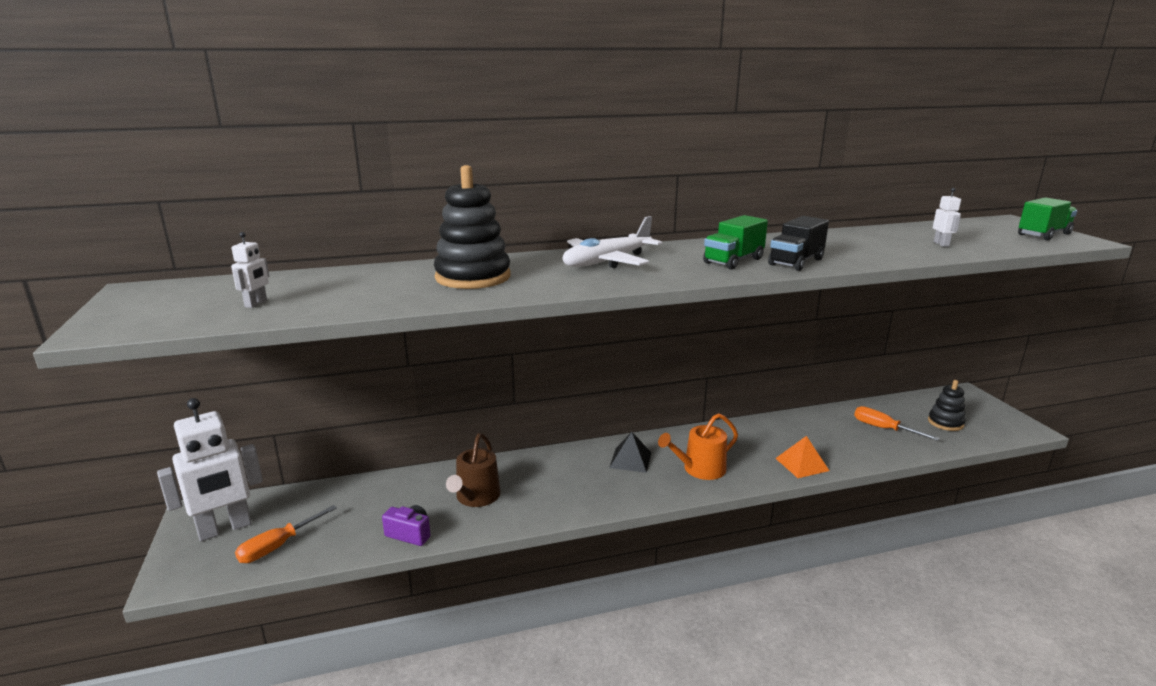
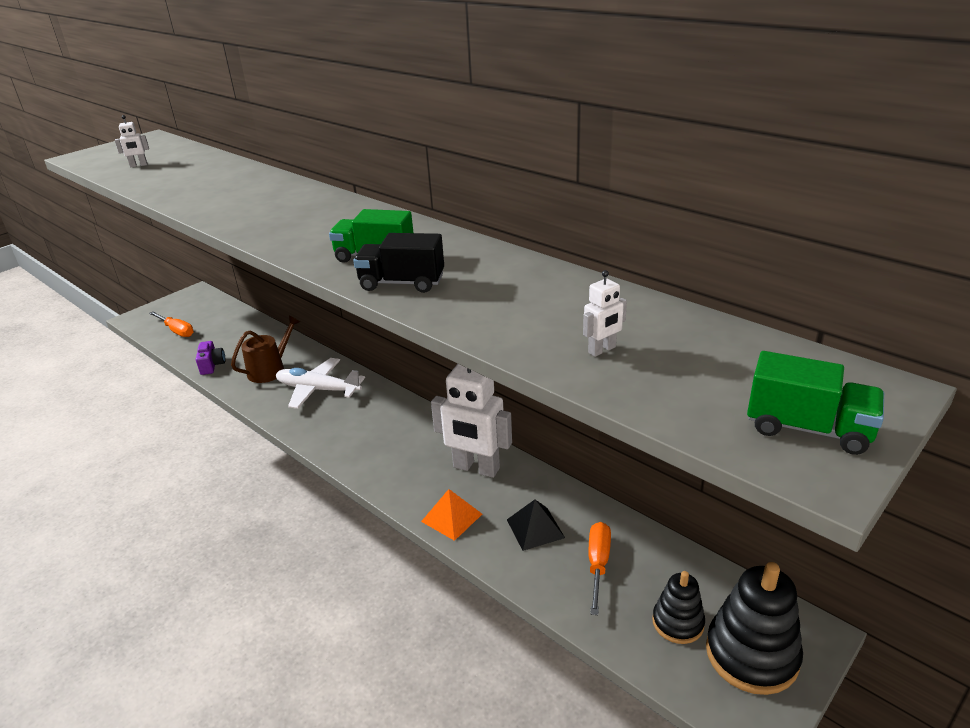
camera: 60 degrees right, 10 degrees up
white robot [157,398,263,541] -> white robot moved to [431,364,512,478]
orange screwdriver [235,505,337,563] -> orange screwdriver turned 150 degrees counterclockwise [149,311,194,337]
black stacking toy [434,165,511,289] -> black stacking toy moved to [706,562,803,695]
brown watering can [446,433,501,507] -> brown watering can turned 150 degrees clockwise [231,316,300,383]
white plane [563,216,662,268] -> white plane moved to [276,358,365,409]
black pyramid [609,432,651,473] -> black pyramid moved to [507,500,565,551]
orange watering can [658,413,738,480] -> none

